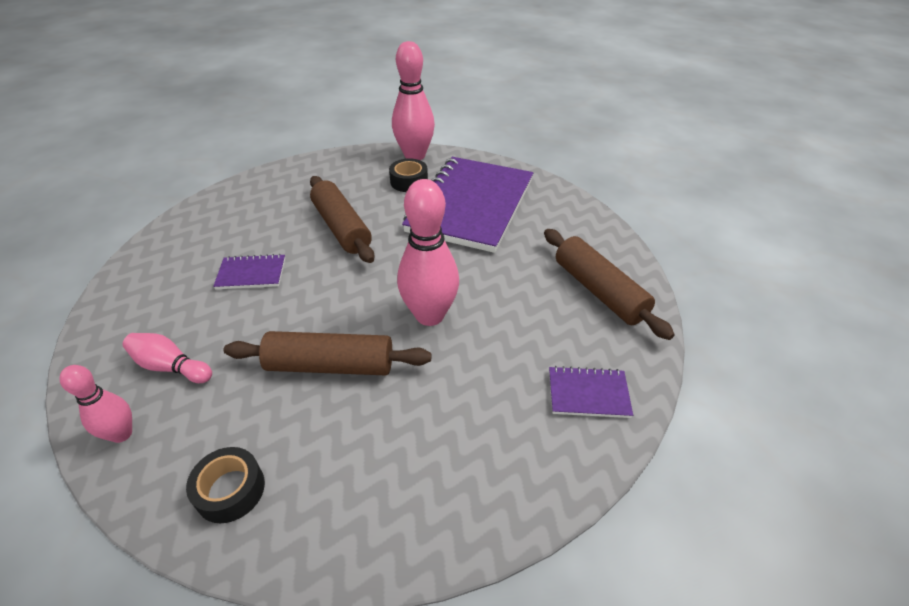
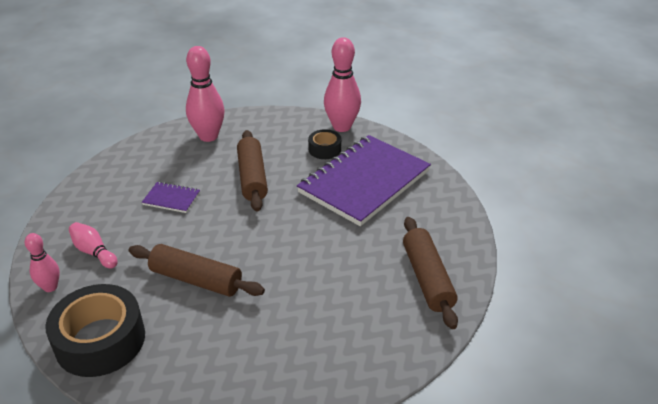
camera: 20 degrees right, 5 degrees down
black tape [186,447,265,523] -> black tape [45,284,145,377], size x1.96
pink bowling pin [397,179,459,326] -> pink bowling pin moved to [186,46,225,142]
purple notebook [549,366,633,418] -> none

